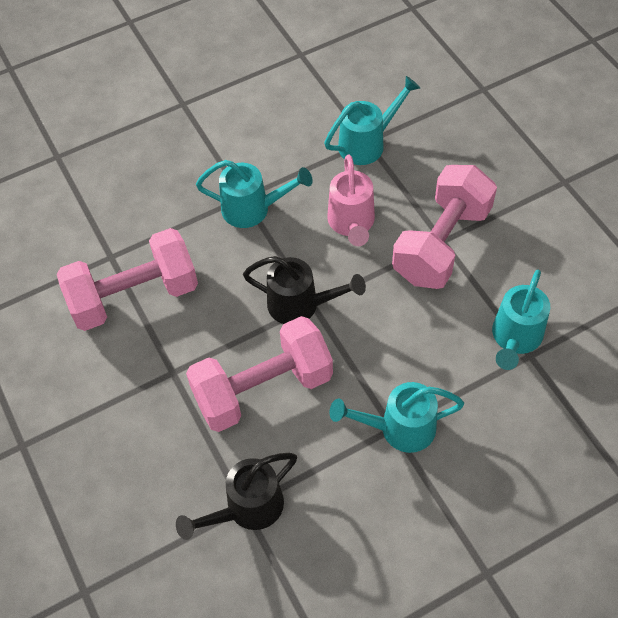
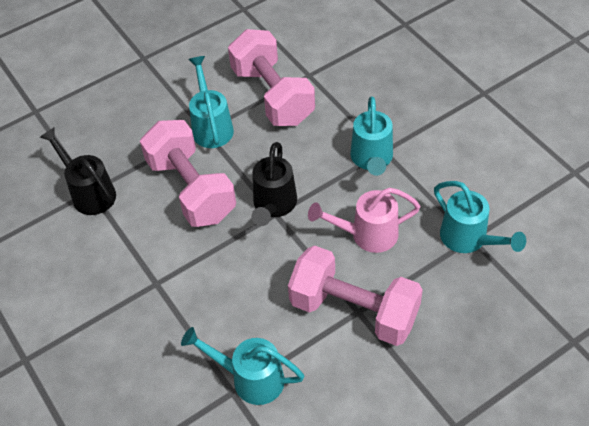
camera: 85 degrees right, 5 degrees down
turquoise watering can [329,382,464,453] -> turquoise watering can moved to [188,56,234,148]

